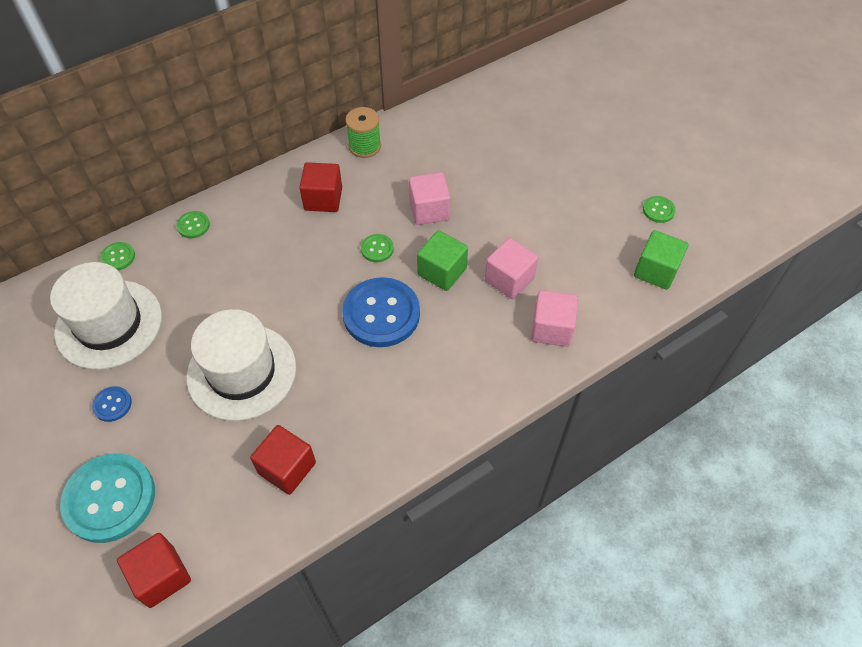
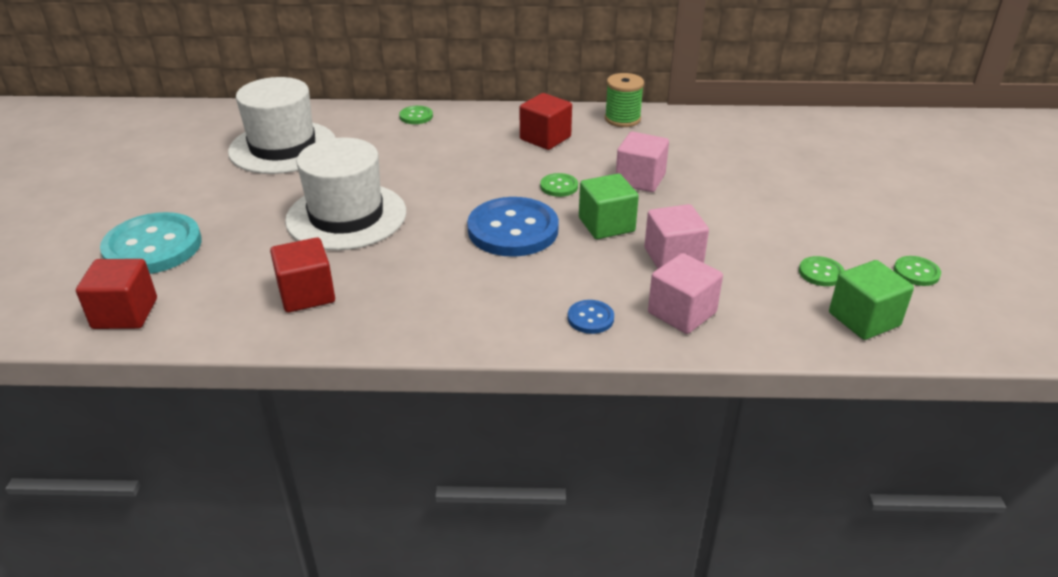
camera: 35 degrees right, 20 degrees down
blue button [92,386,132,422] -> blue button moved to [568,300,614,334]
green button [100,242,135,270] -> green button moved to [799,256,845,286]

